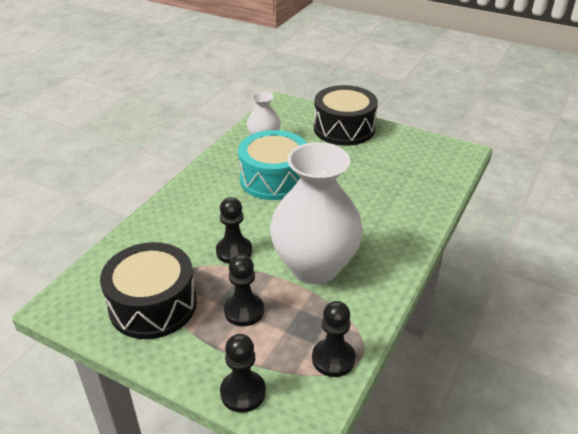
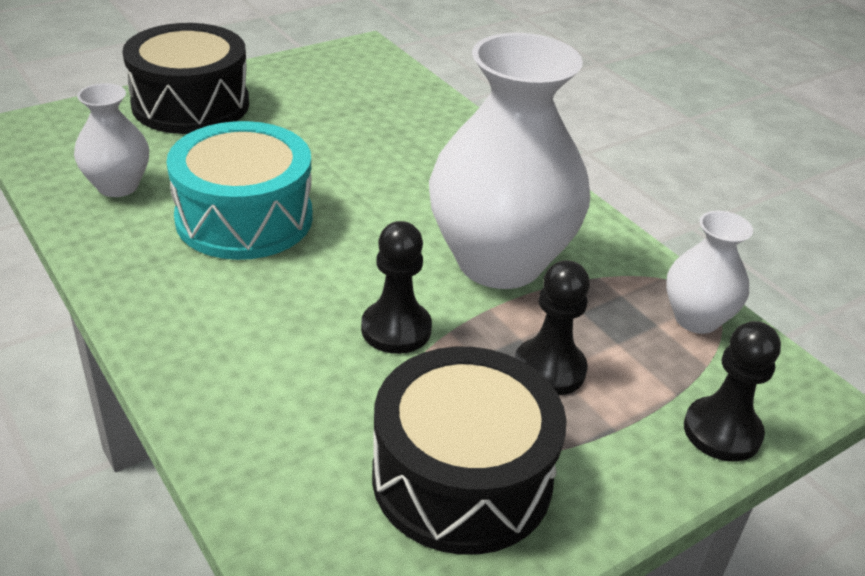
camera: 65 degrees left, 0 degrees up
black pawn [312,301,356,377] -> white vase [666,210,753,334]

